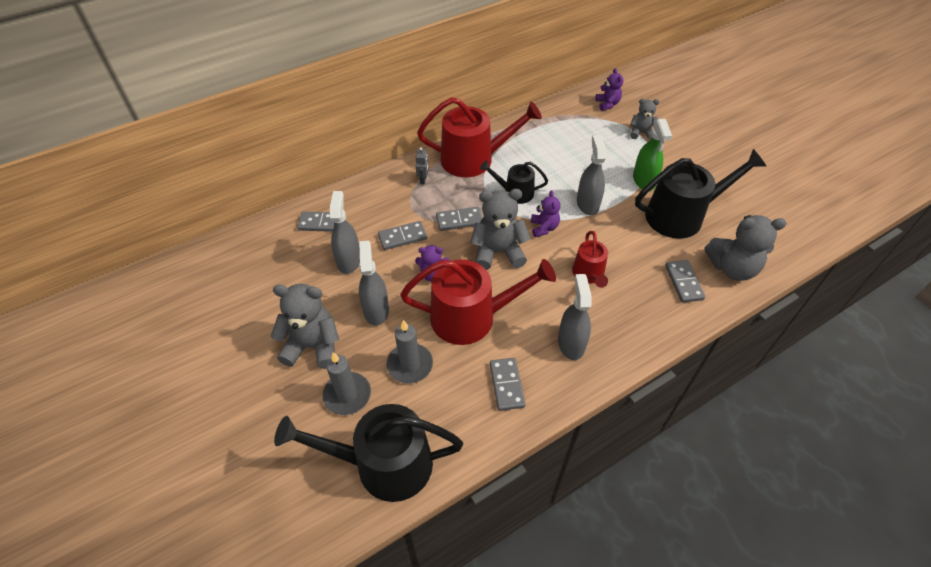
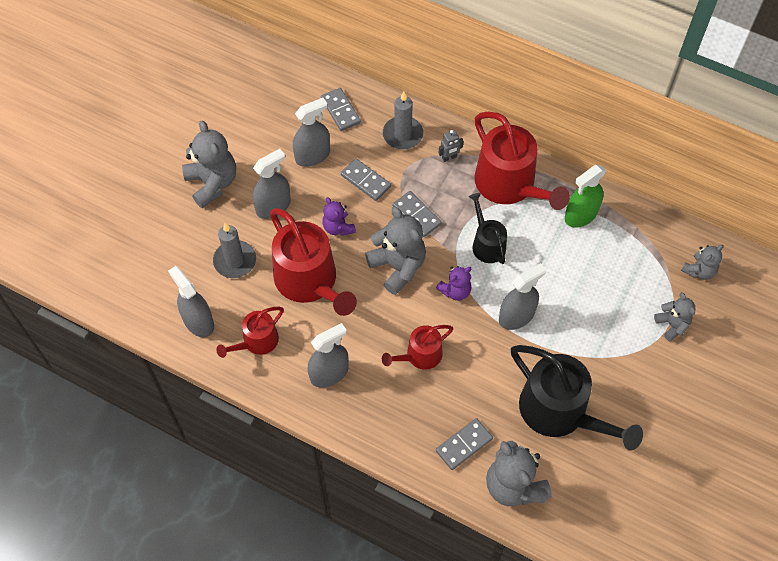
camera: 60 degrees right, 10 degrees up
black watering can [274,404,463,502] -> none
grey candle [323,352,371,415] -> grey candle moved to [383,92,423,149]
grey domino [490,358,525,411] -> red watering can [216,307,284,358]
purple teddy bear [595,68,623,111] -> grey teddy bear [681,244,724,280]
green spray bottle [633,119,672,191] -> green spray bottle moved to [565,165,606,228]
none -> grey spray bottle [168,266,214,337]

